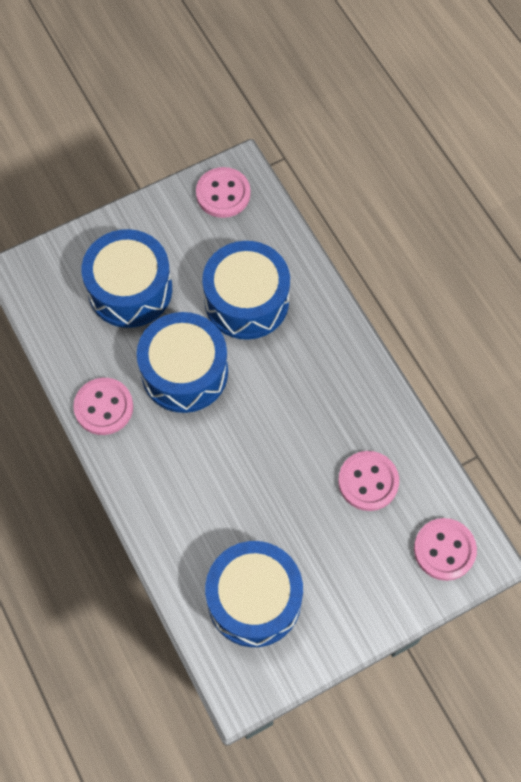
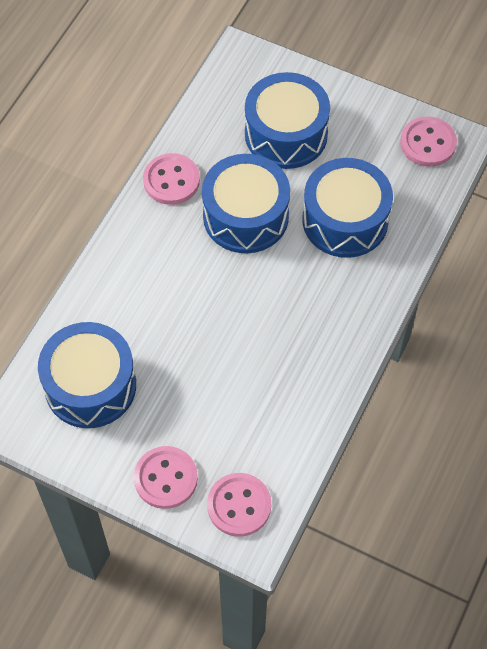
camera: 55 degrees right, 5 degrees down
pink button [338,451,399,511] -> pink button moved to [134,446,198,509]

